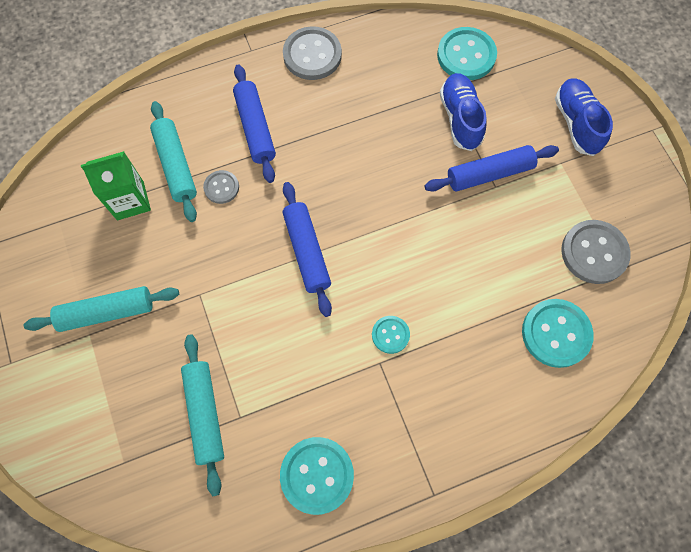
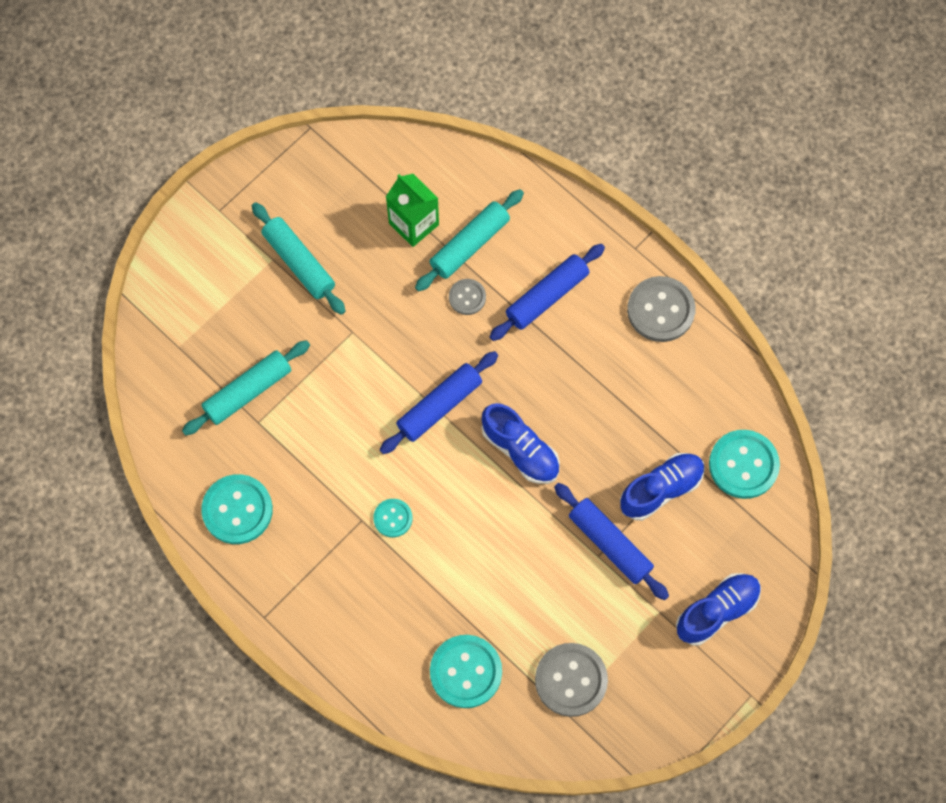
camera: 65 degrees right, 0 degrees up
none -> blue shoe [482,403,560,484]

